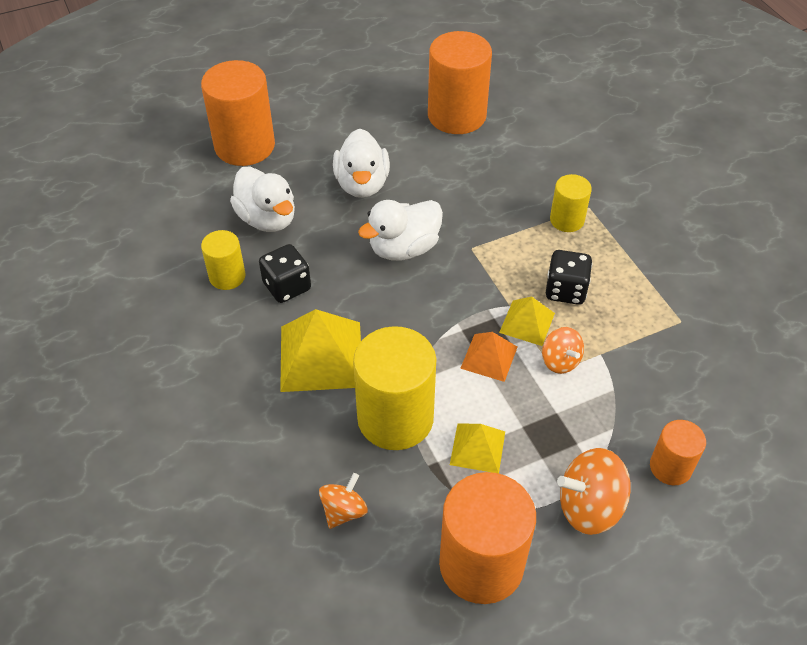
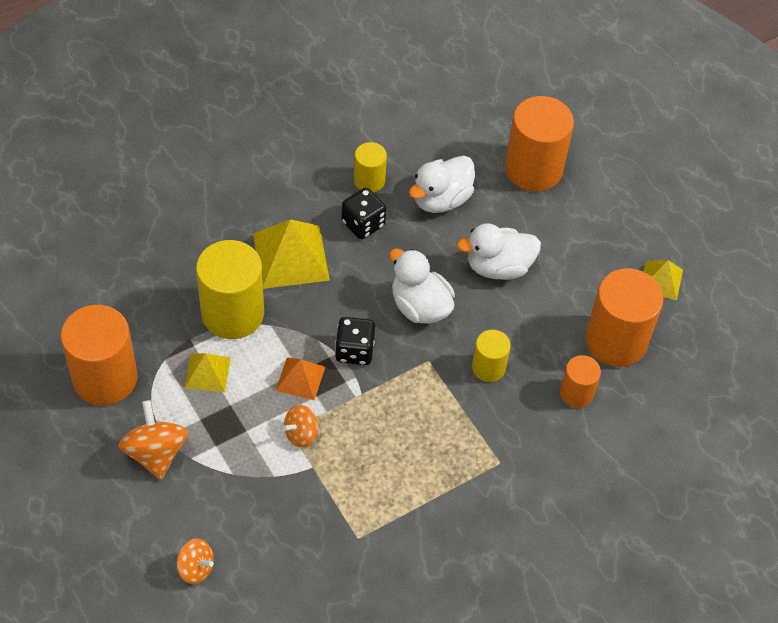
camera: 80 degrees right, 5 degrees up
orange spinning top [319,473,368,529] -> orange spinning top moved to [177,539,214,584]
yellow pyramid [499,297,555,346] -> yellow pyramid moved to [643,260,683,300]
black dice [546,250,592,305] -> black dice moved to [335,317,375,365]
yellow cylinder [550,174,592,232] -> yellow cylinder moved to [472,330,511,382]
orange cylinder [650,420,706,485] -> orange cylinder moved to [560,355,601,408]

